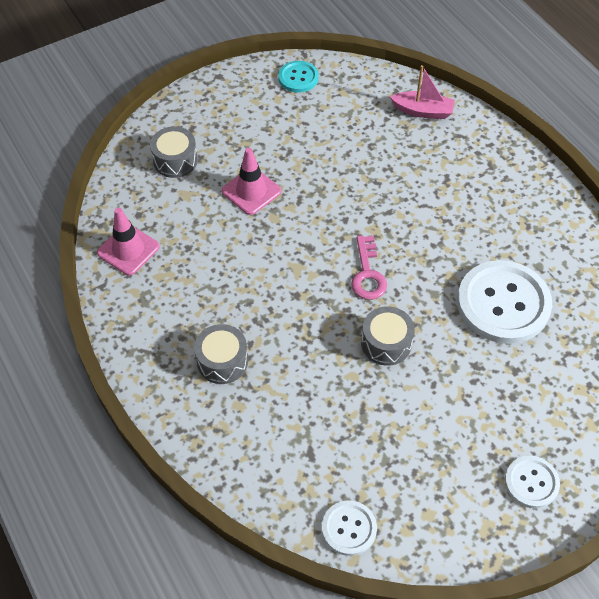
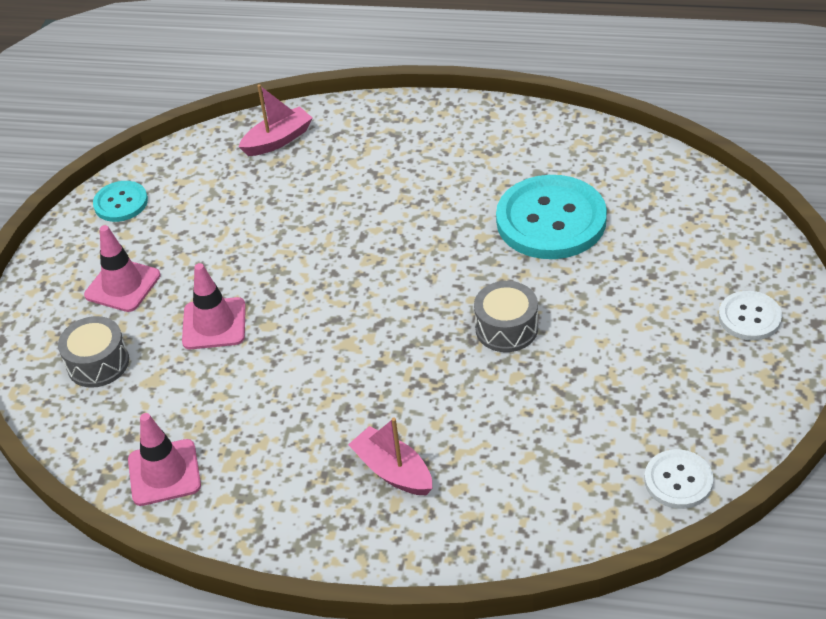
camera: 45 degrees left, 10 degrees down
grey drum [194,324,248,384] -> pink boat [348,418,433,495]
pink key [351,235,387,300] -> none
white button [457,260,552,344] -> turquoise button [496,175,607,259]
none -> pink traffic cone [84,225,161,312]

